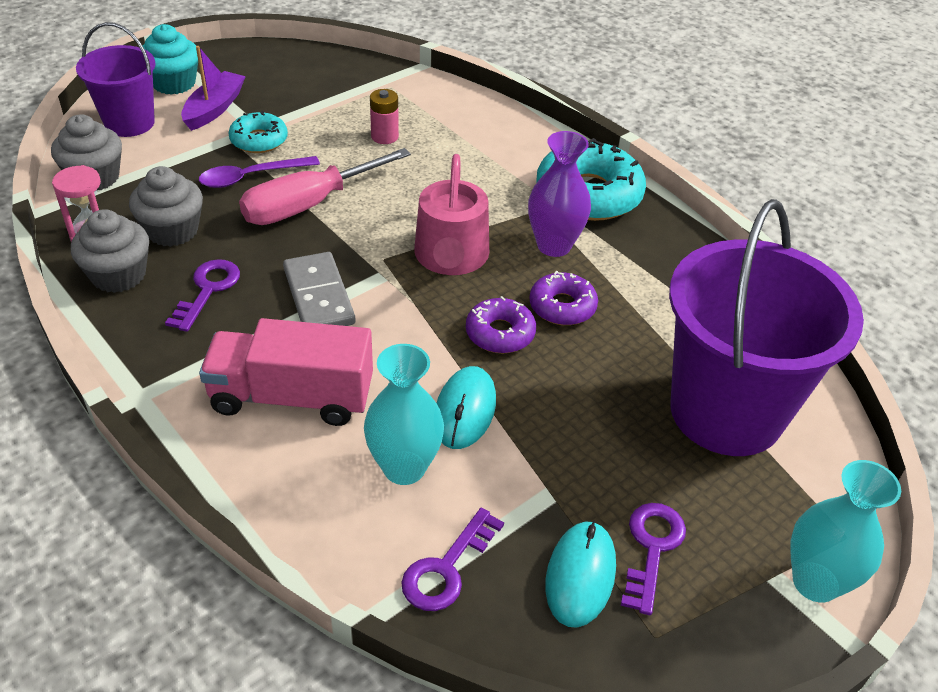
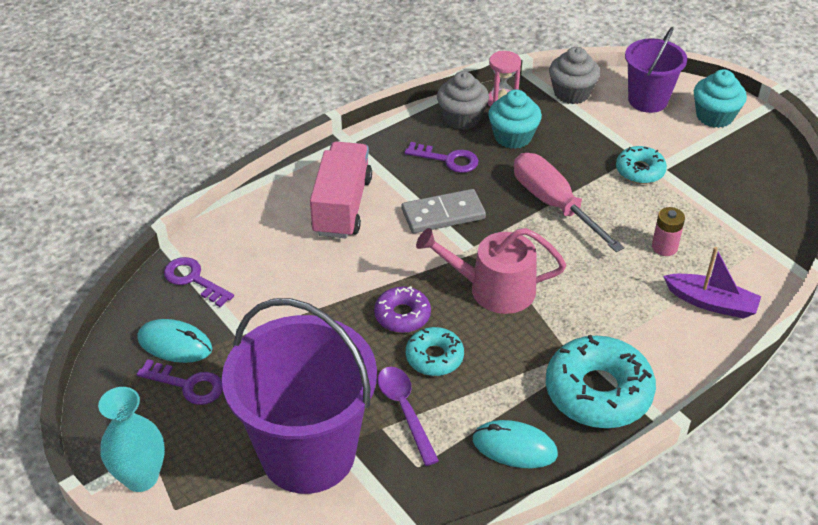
camera: 95 degrees right, 0 degrees up
grey cupcake [129,166,203,247] -> turquoise cupcake [488,90,542,149]
purple boat [181,46,246,131] -> purple boat moved to [663,247,761,319]
purple spoon [199,156,320,188] -> purple spoon moved to [378,367,439,466]
turquoise vase [364,344,444,485] -> none
turquoise mouse [437,366,496,449] -> turquoise mouse moved to [473,420,558,468]
purple vase [528,131,591,257] -> none
purple donut [529,271,598,325] -> turquoise donut [406,327,464,376]

